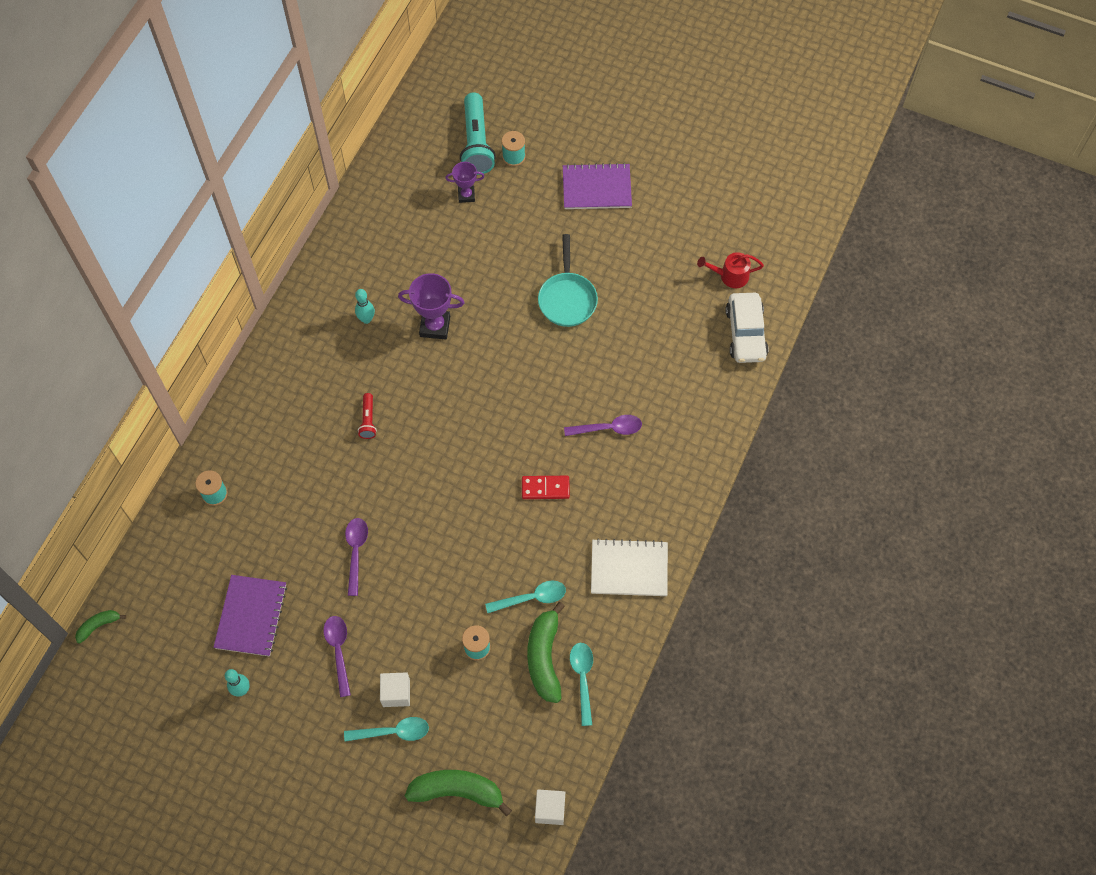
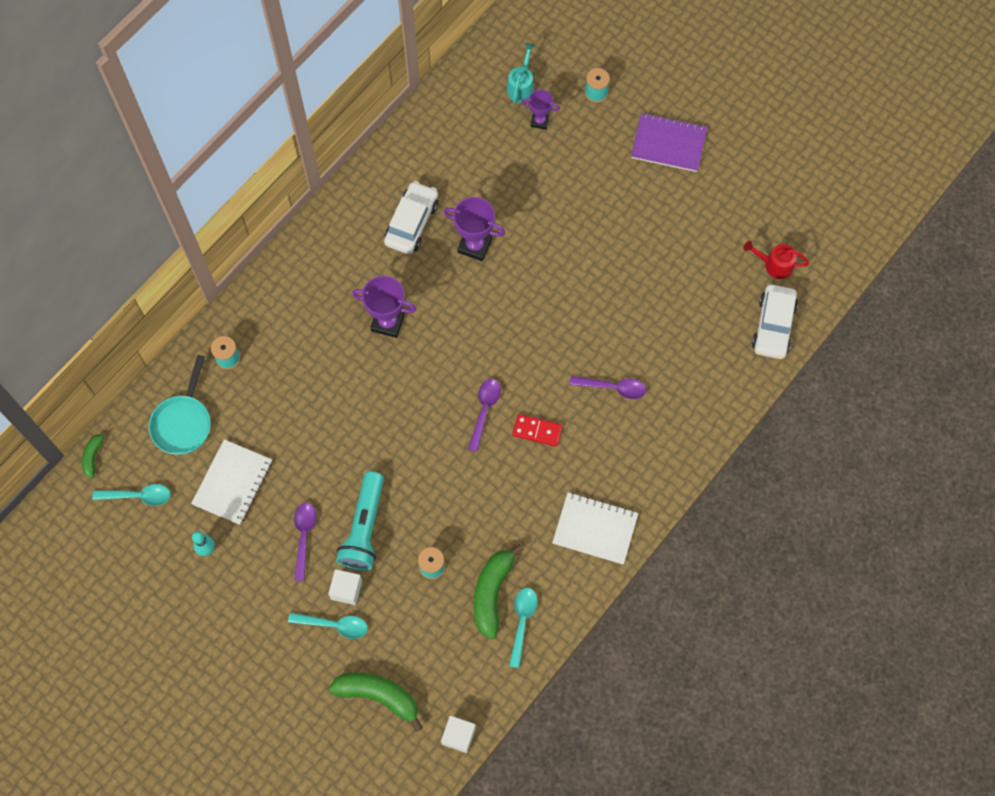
camera: 15 degrees right, 5 degrees up
green banana [75,610,126,644] -> green banana turned 60 degrees counterclockwise [82,431,109,478]
purple notebook [213,575,287,656] -> white notebook [191,439,272,525]
purple spoon [345,518,368,596] -> purple spoon moved to [468,379,501,452]
turquoise bowling pin [355,289,375,324] -> white car [384,181,438,254]
red flashlight [358,393,377,439] -> purple trophy [352,276,417,338]
turquoise flashlight [460,92,496,175] -> turquoise flashlight moved to [336,471,384,571]
turquoise spoon [485,580,566,613] -> turquoise spoon moved to [92,484,171,506]
turquoise pan [538,234,598,327] -> turquoise pan moved to [149,355,211,455]
none -> turquoise watering can [507,43,535,104]

